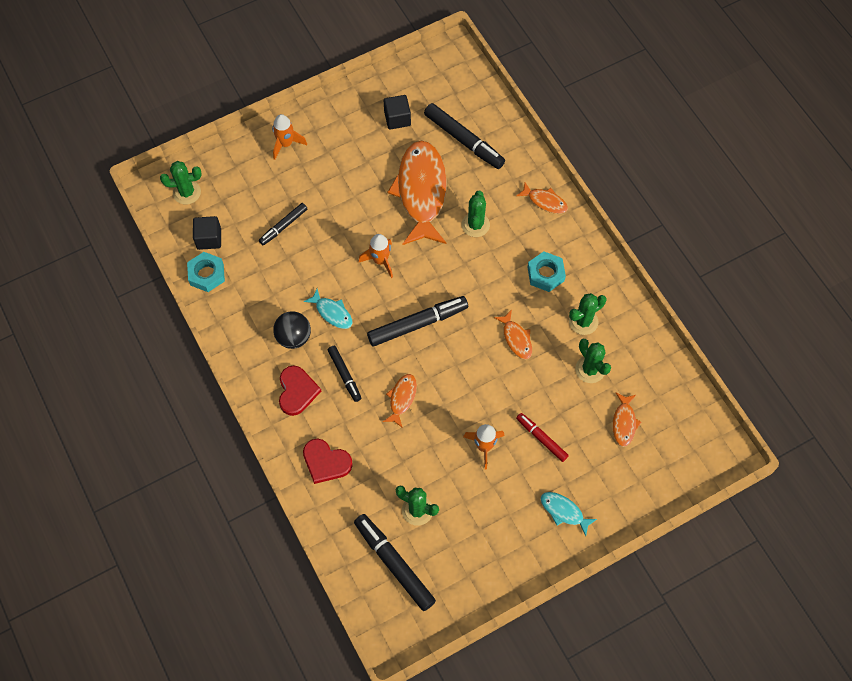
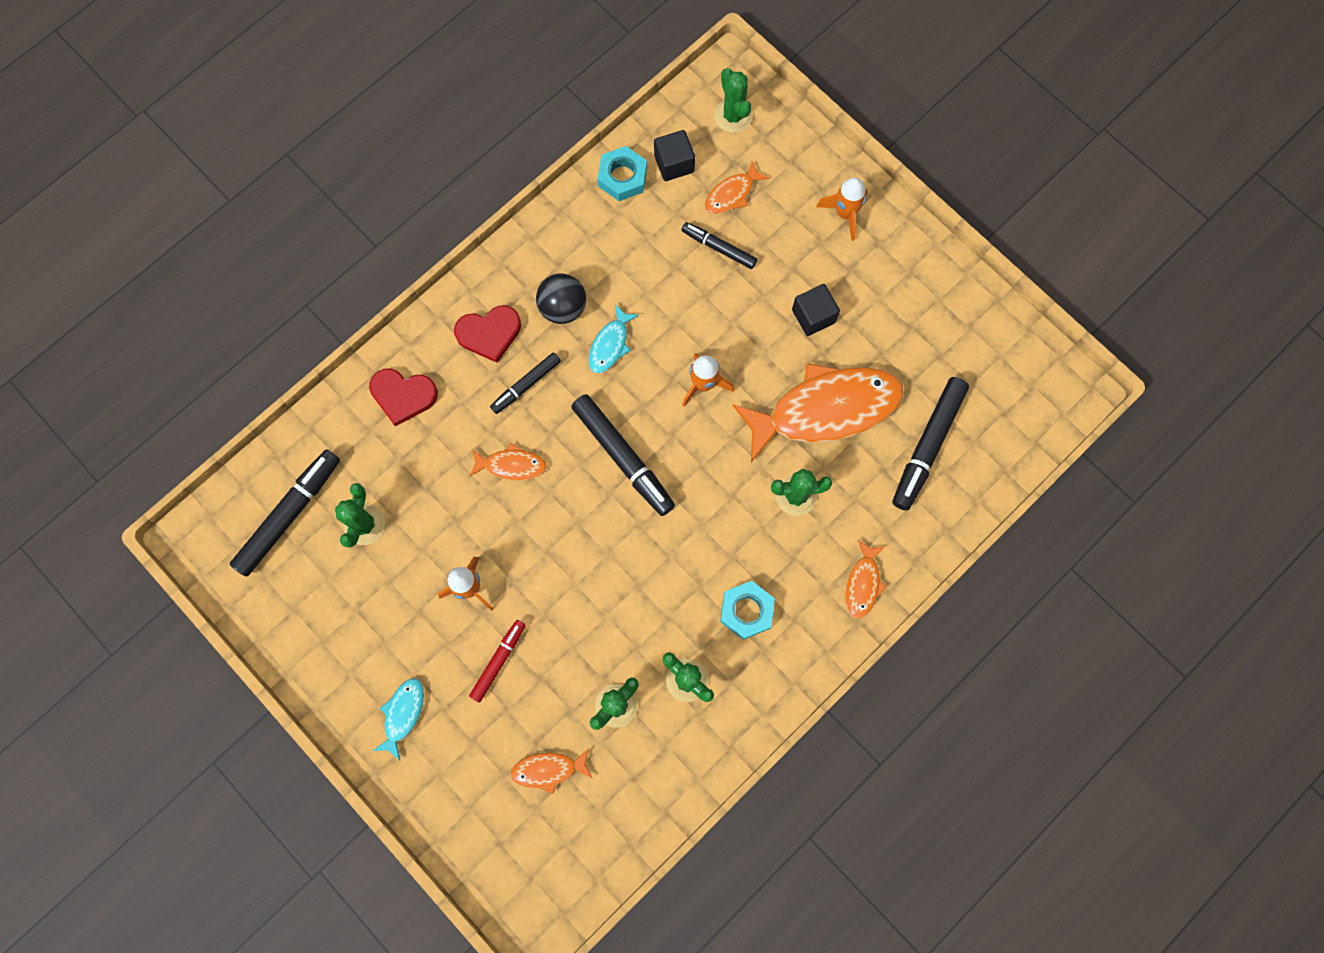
camera: 75 degrees right, 10 degrees up
red heart [303,439,353,484] -> red heart turned 90 degrees counterclockwise [369,369,438,426]
black cube [384,95,411,130] -> black cube moved to [792,284,840,336]
orange fish [494,310,532,360] -> orange fish moved to [705,161,769,214]

